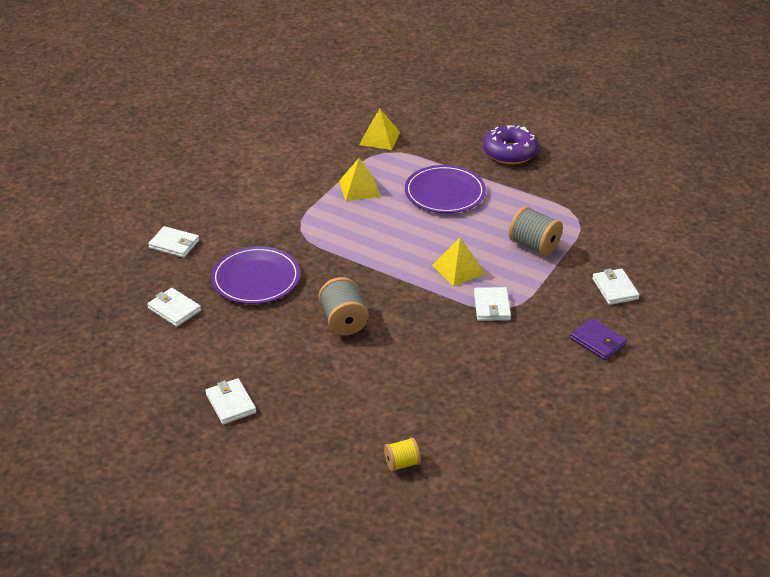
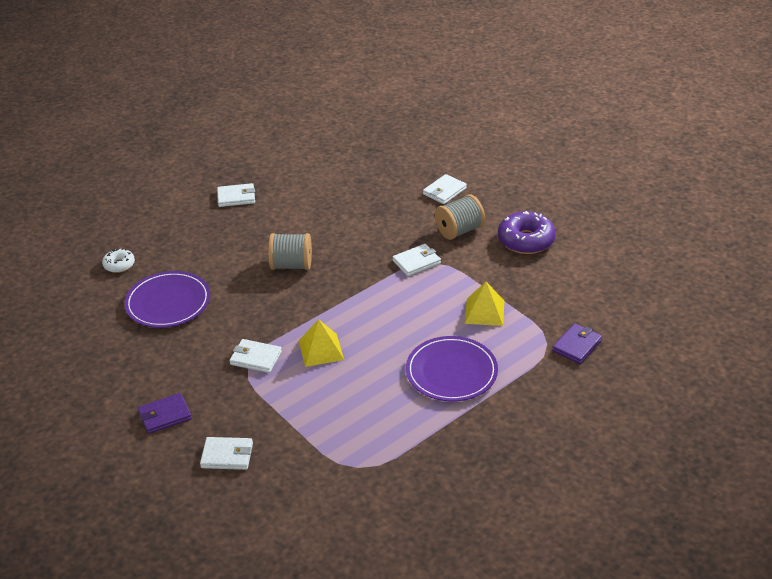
camera: 110 degrees right, 0 degrees up
white wallet [147,288,201,327] -> white wallet moved to [393,244,441,276]
purple plate [211,246,300,304] -> purple plate moved to [124,271,210,328]
yellow pyramid [360,109,400,150] -> purple wallet [552,323,602,364]
yellow spool [384,438,421,471] -> white donut [102,248,135,273]
purple donut [483,125,538,164] -> purple donut moved to [498,211,556,254]
grey spool [509,206,563,256] -> grey spool moved to [435,194,485,240]

